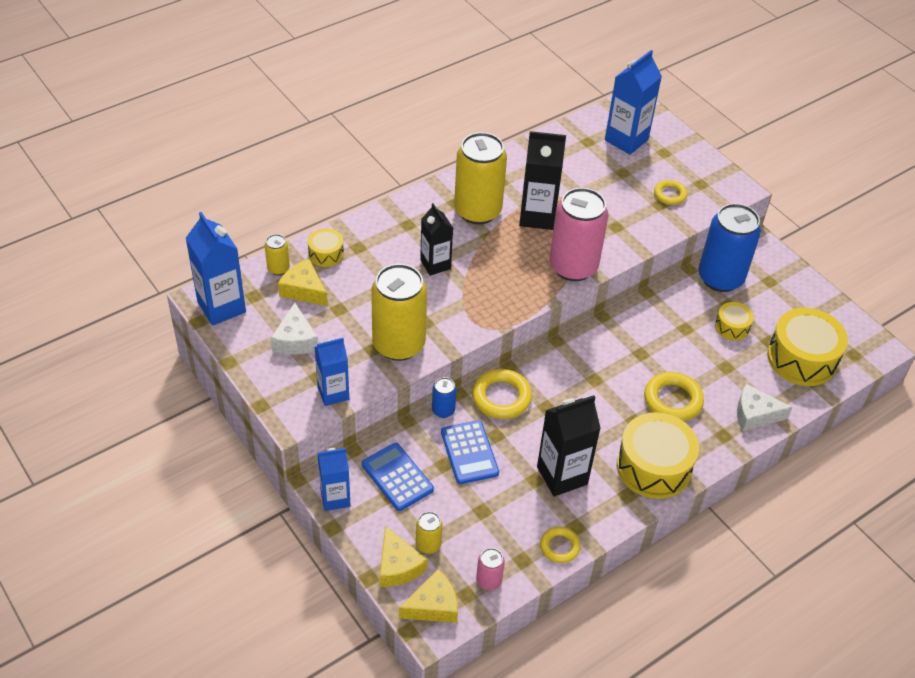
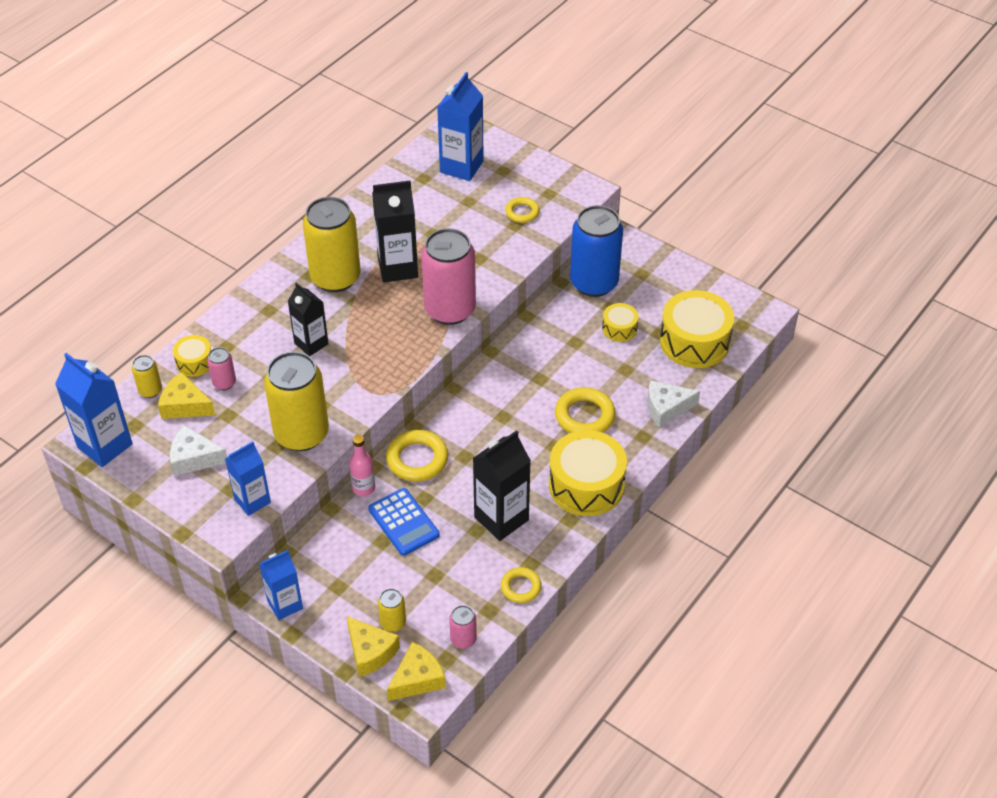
camera: 15 degrees left, 0 degrees up
white cheese [270,302,318,355] -> white cheese turned 120 degrees clockwise [170,425,227,476]
blue calculator [362,443,434,511] -> none
blue can [432,377,457,418] -> pink bottle [349,435,375,496]
none -> pink can [207,347,236,390]

